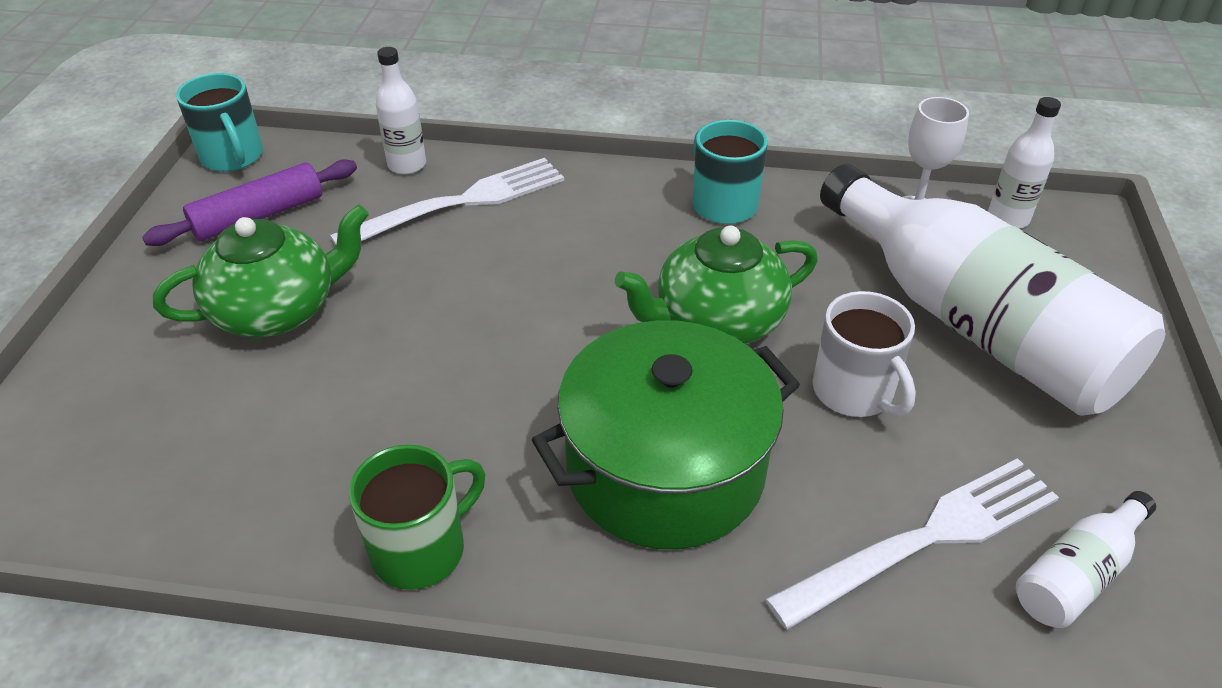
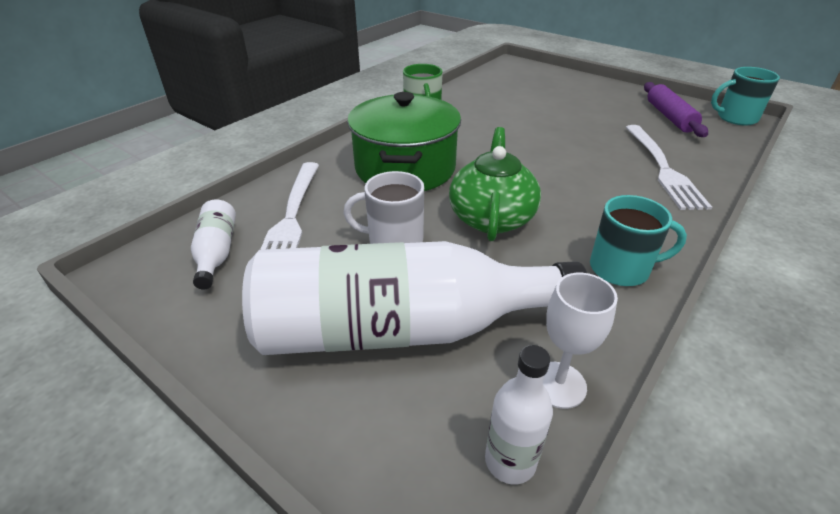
camera: 120 degrees right, 5 degrees down
green teapot [153,204,369,337] -> none
white bottle [375,47,426,175] -> none

